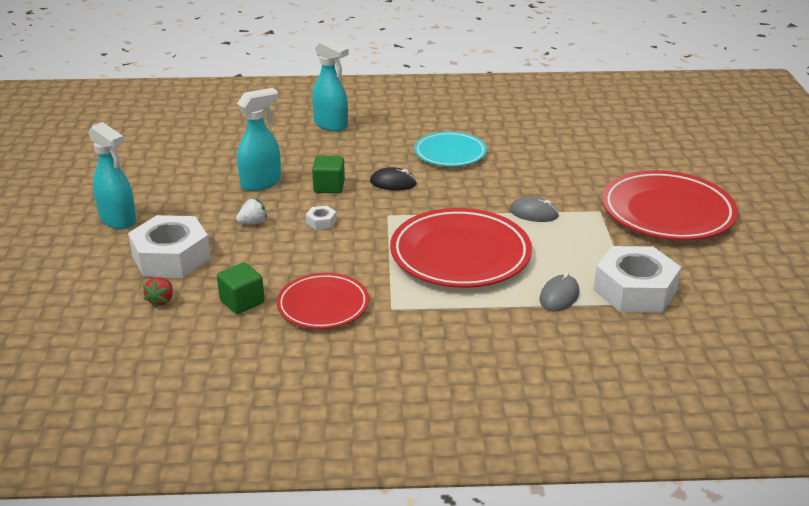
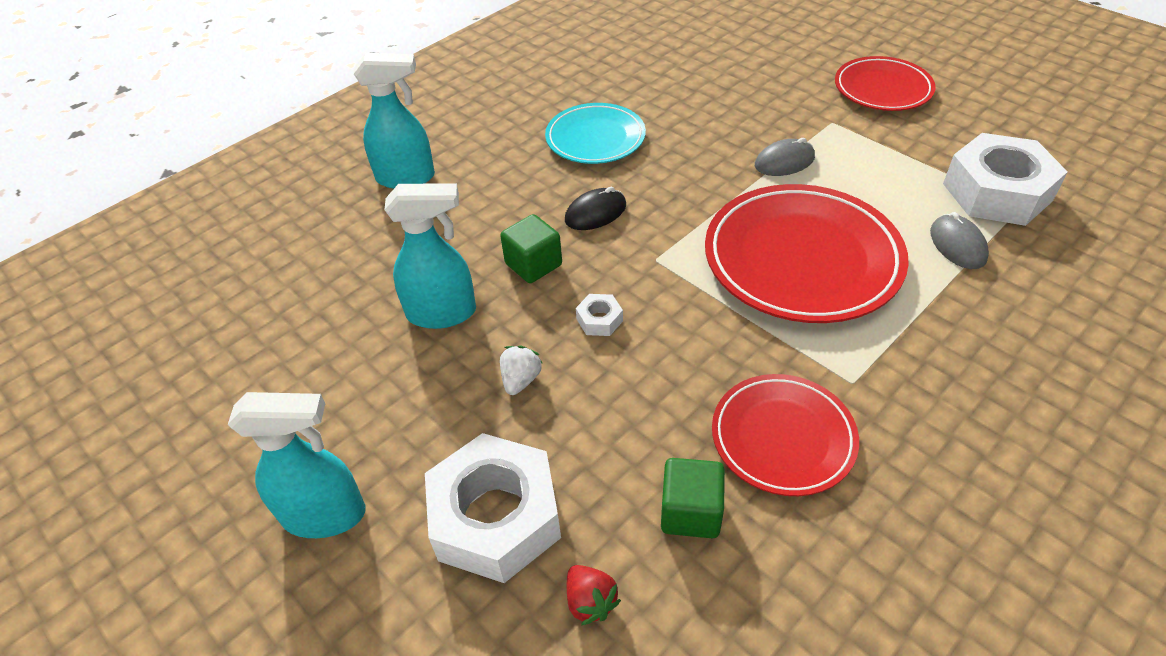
camera: 40 degrees left, 15 degrees up
turquoise spray bottle [237,88,281,191] -> turquoise spray bottle turned 75 degrees clockwise [384,183,476,329]
red plate [602,170,738,240] -> red plate [835,56,936,111], size x0.61

